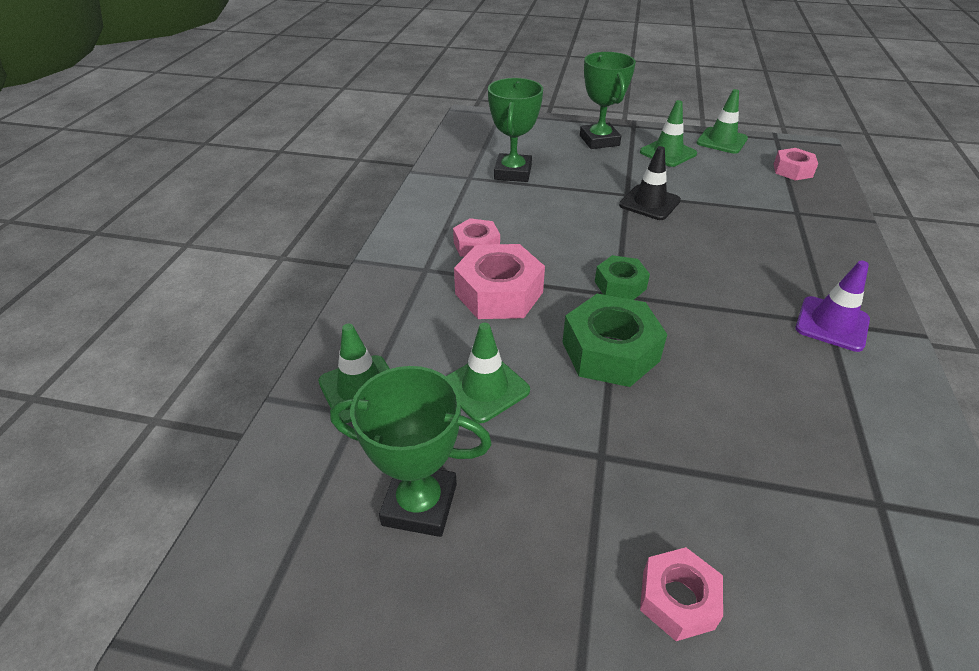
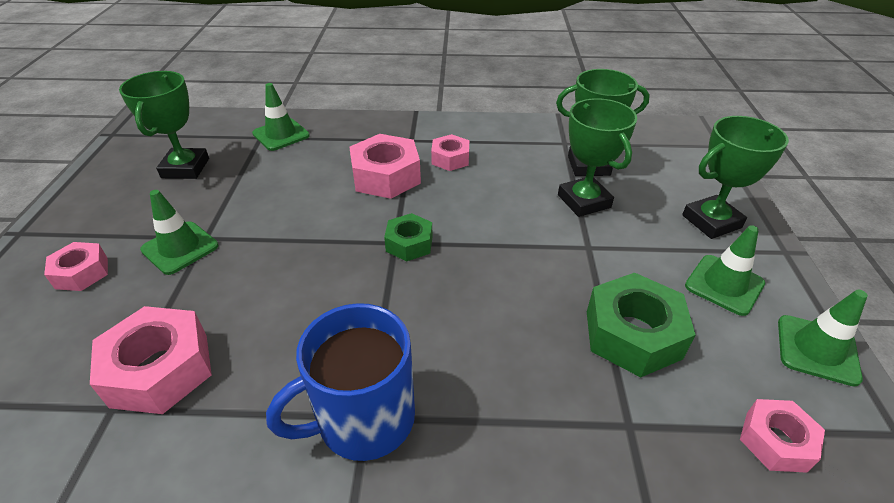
camera: 80 degrees right, 0 degrees up
green traffic cone [446,323,530,423] -> green traffic cone moved to [140,190,218,275]
green nut [562,294,667,387] -> green nut moved to [587,273,696,377]
black traffic cone [619,146,681,220] -> none
purple traffic cone [796,261,870,352] -> blue mug [266,303,415,461]
none -> pink nut [90,306,212,414]
none -> green trophy [558,98,637,217]

